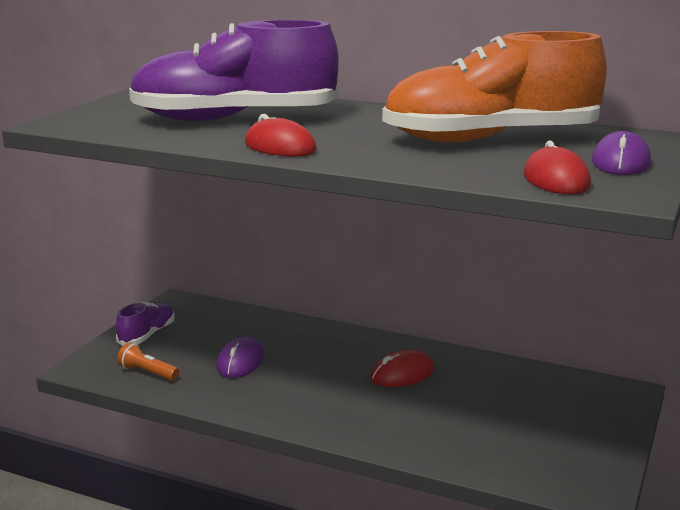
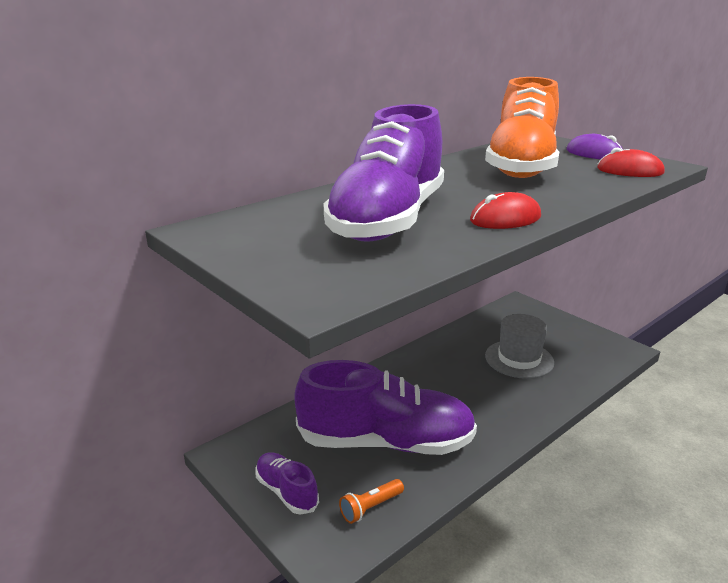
camera: 65 degrees left, 5 degrees up
purple mouse [216,336,264,378] -> purple shoe [294,360,477,455]
red mouse [370,349,434,387] -> none
none -> grey hat [485,314,554,379]

